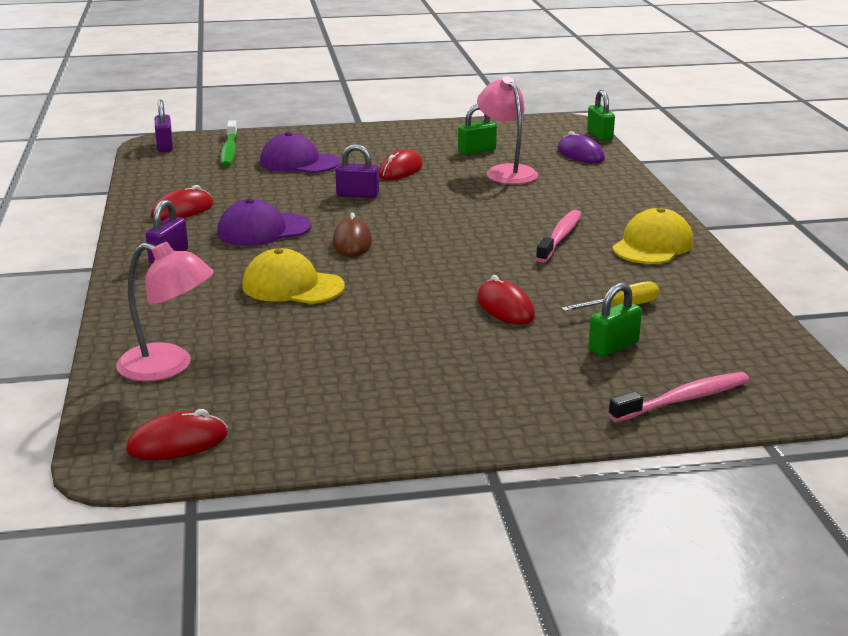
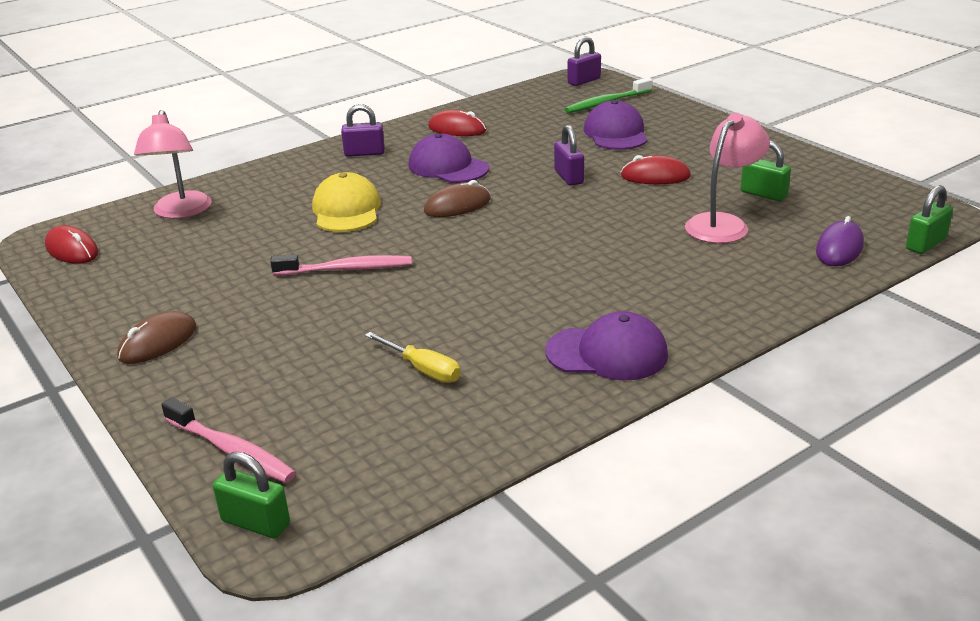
camera: 65 degrees right, 5 degrees up
red mouse [477,275,535,324] -> none
pink toothbrush [536,210,581,263] -> pink toothbrush moved to [270,254,412,276]
green padlock [588,283,642,357] -> green padlock moved to [213,452,290,538]
yellow cap [612,208,694,264] -> purple cap [545,311,668,380]
none -> brown mouse [117,311,196,364]

